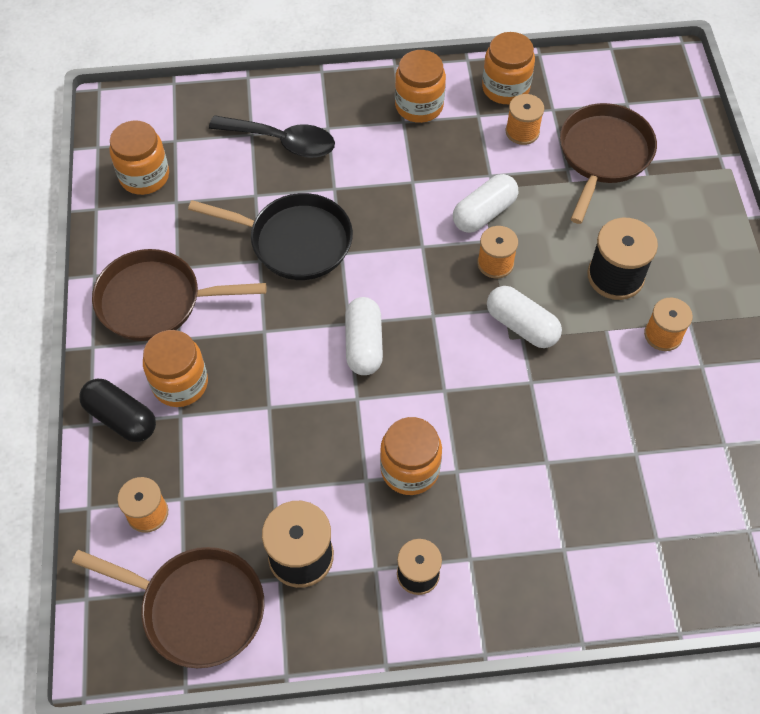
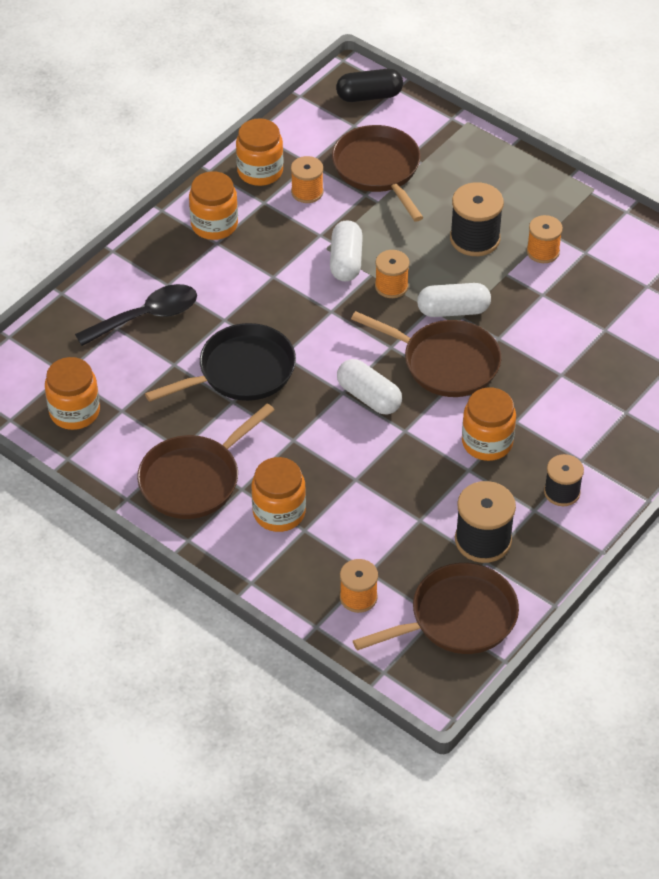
camera: 45 degrees left, 10 degrees down
black capsule [79,379,156,442] -> black capsule moved to [336,69,403,102]
none -> brown pan [351,311,501,397]

